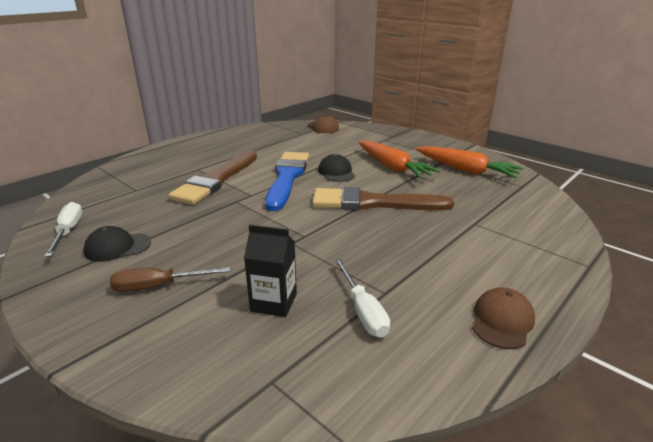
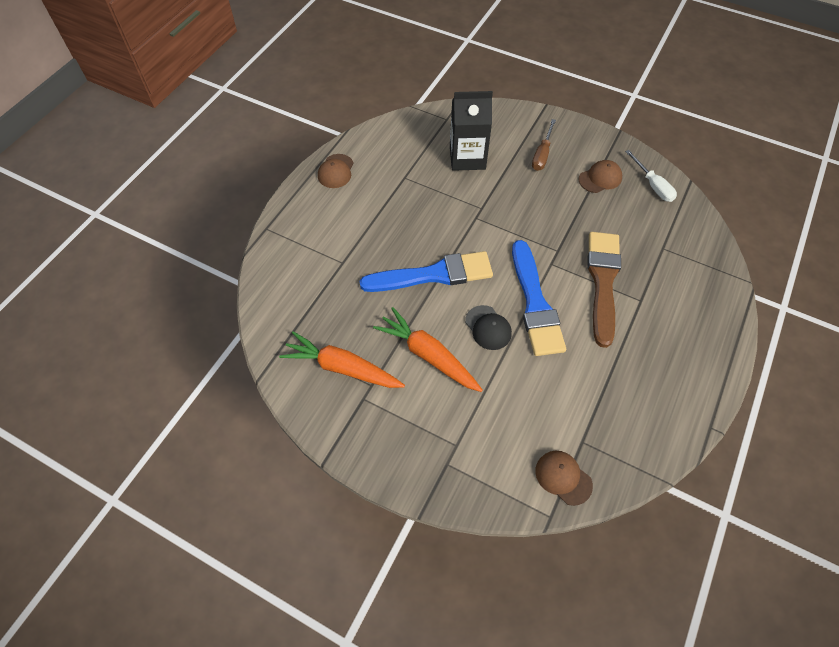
camera: 165 degrees right, 30 degrees up
black cap [84,226,151,262] -> brown cap [579,160,622,193]
brown screwdriver [110,267,230,292] -> brown screwdriver turned 135 degrees clockwise [532,119,556,171]
black carton [244,225,297,317] -> black carton [450,91,493,171], size x1.54
brown brush [312,187,454,210] -> blue brush [360,251,493,292]
white screwdriver [334,258,390,338] -> none

